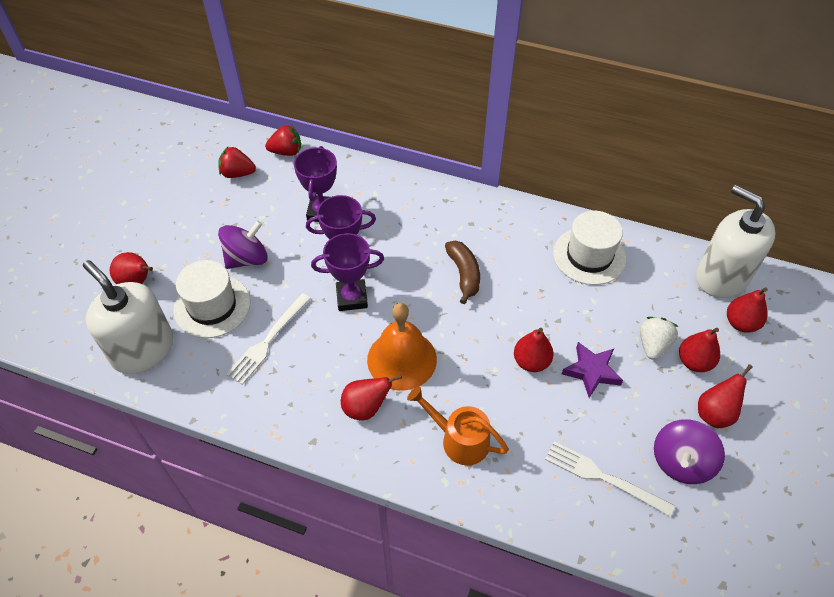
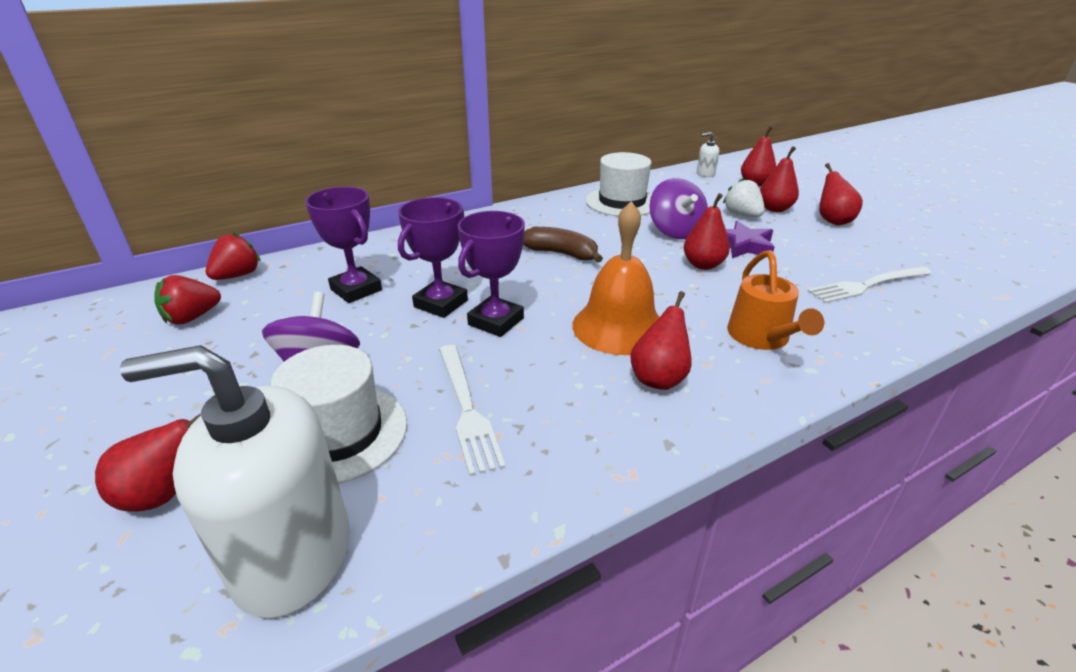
camera: 50 degrees left, 20 degrees down
orange watering can [407,386,509,465] -> orange watering can turned 75 degrees counterclockwise [727,250,824,350]
purple spinning top [654,419,725,484] -> purple spinning top moved to [649,178,708,239]
white soap dispenser [696,185,776,298] -> white soap dispenser [697,132,719,177], size x0.41

